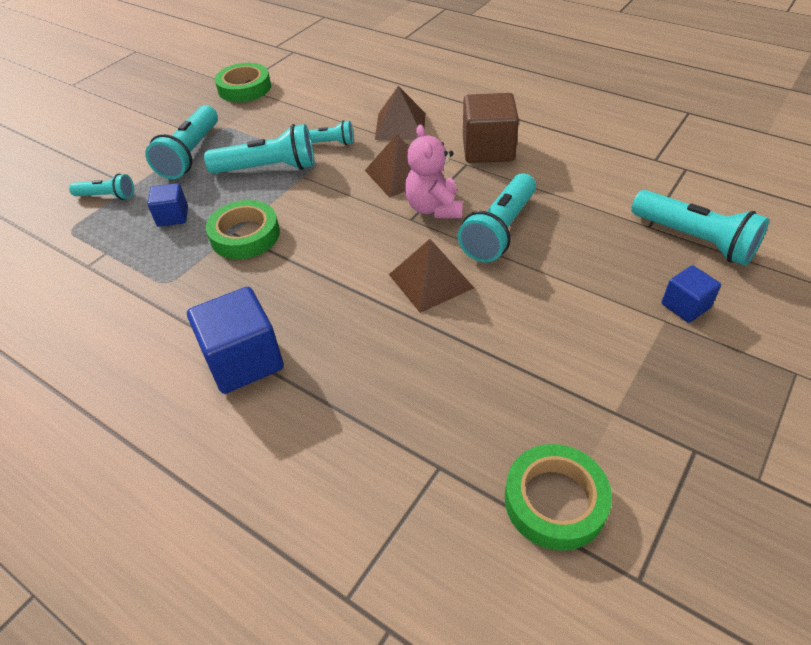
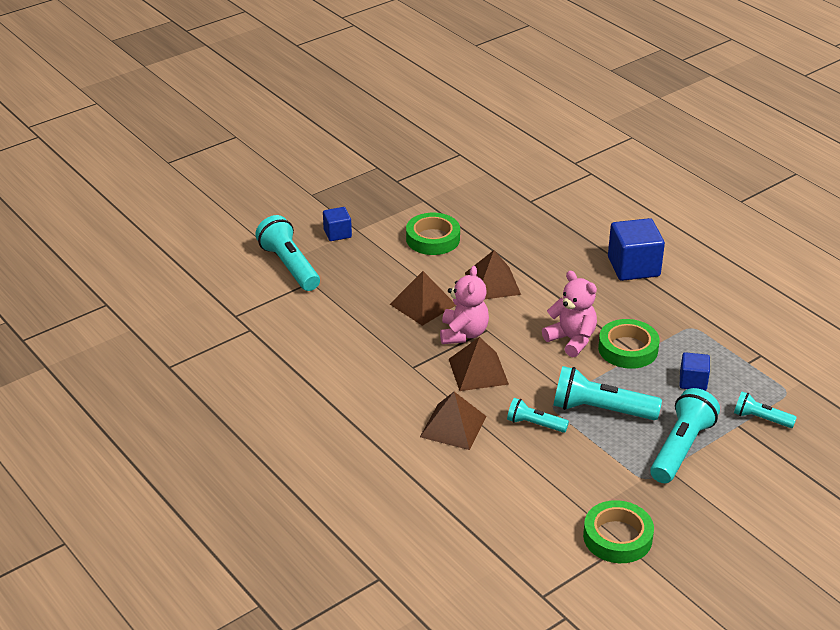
camera: 165 degrees left, 10 degrees down
turquoise flashlight [458,173,536,262] -> brown pyramid [390,271,456,326]
brown cube [463,93,519,163] -> none
green tape [505,444,612,551] -> green tape moved to [406,213,460,255]
none -> pink teddy bear [542,271,597,357]

